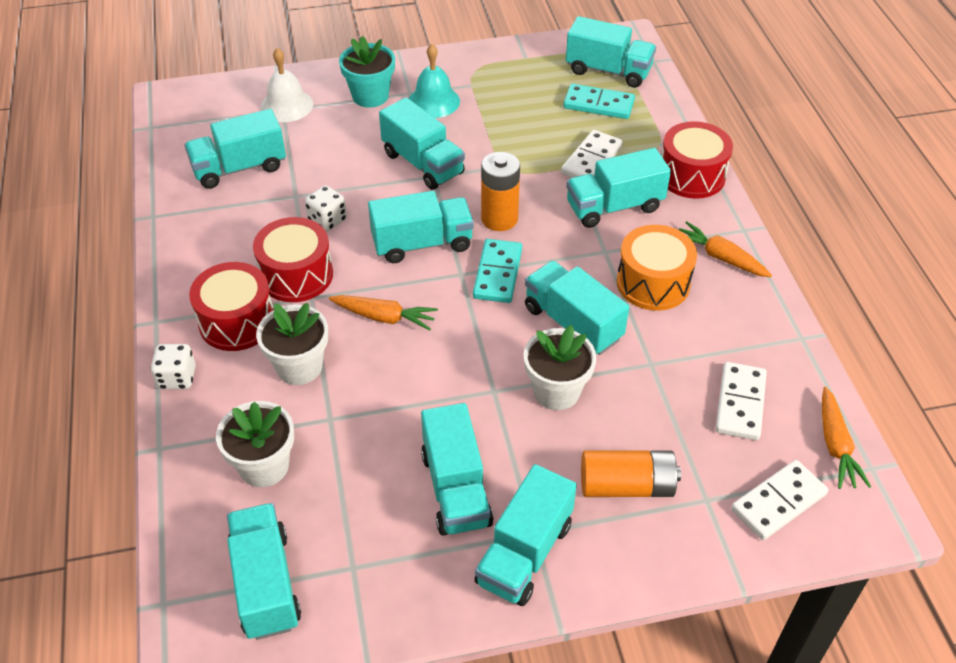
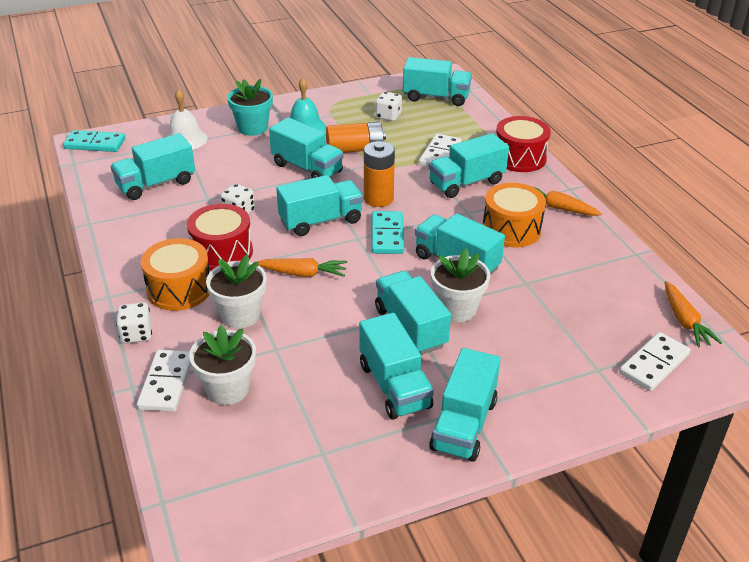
camera: 10 degrees left, 10 degrees down
red drum [189,262,274,351] -> orange drum [141,238,209,311]
turquoise truck [227,503,301,640] -> turquoise truck moved to [375,271,451,355]
turquoise domino [563,84,635,119] -> turquoise domino moved to [63,130,126,152]
orange battery [581,450,681,497] -> orange battery moved to [326,122,386,153]
white domino [716,362,767,440] -> white domino moved to [137,350,191,412]
none -> white dice [375,92,402,121]

